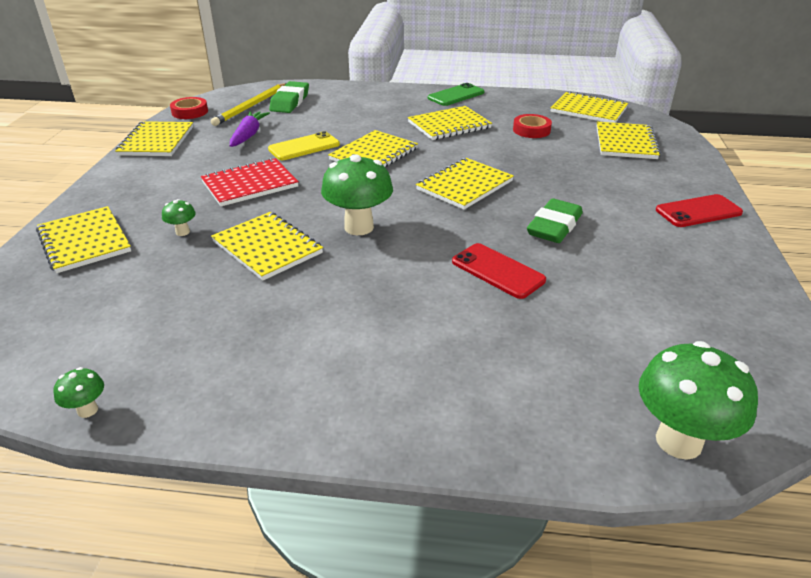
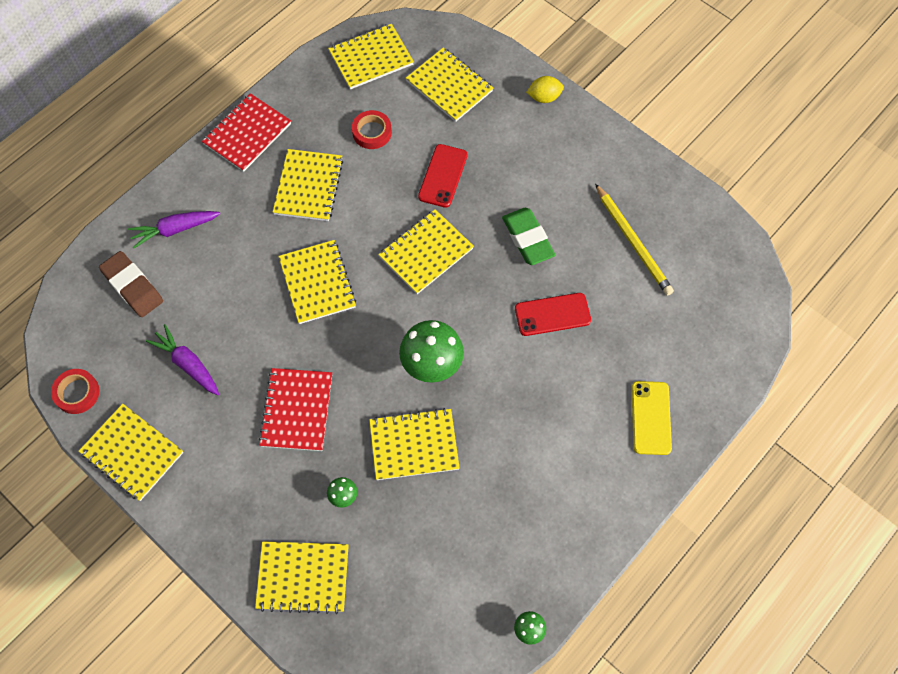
camera: 55 degrees left, 30 degrees up
yellow pencil [211,83,286,126] -> yellow pencil moved to [595,184,674,296]
yellow phone [268,131,340,160] -> yellow phone moved to [631,381,672,455]
green eraser [269,81,309,113] -> brown eraser [99,251,163,317]
yellow notebook [416,158,514,210] -> yellow notebook turned 60 degrees clockwise [378,209,474,294]
green phone [428,83,484,106] -> red notebook [202,93,291,172]
green mushroom [639,341,758,460] -> none
red phone [656,194,743,227] -> red phone moved to [418,144,468,208]
none -> purple carrot [128,211,220,248]
none -> yellow lemon [526,76,564,103]

